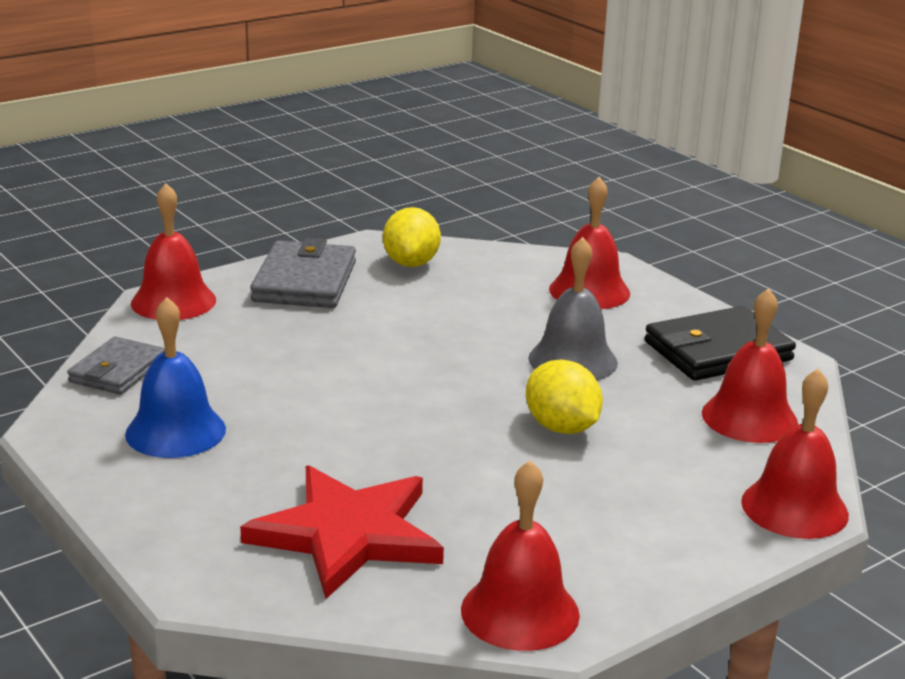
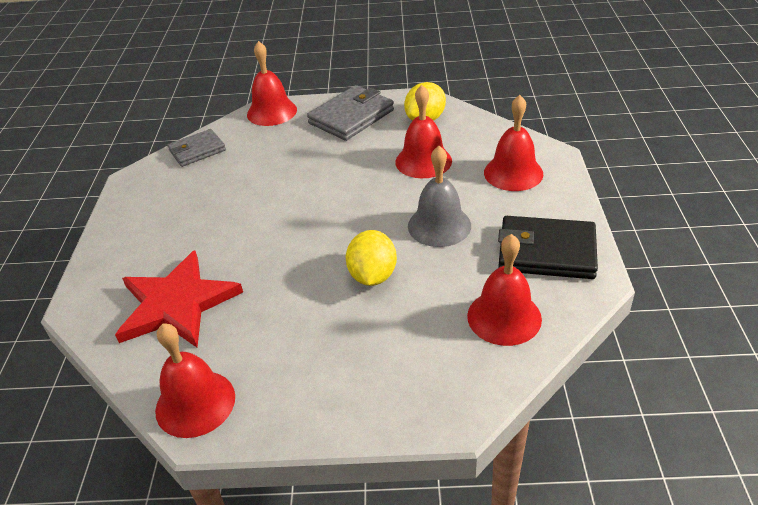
camera: 40 degrees right, 15 degrees up
blue bell [125,297,226,458] -> none
red bell [741,368,849,539] -> red bell moved to [395,85,452,178]

